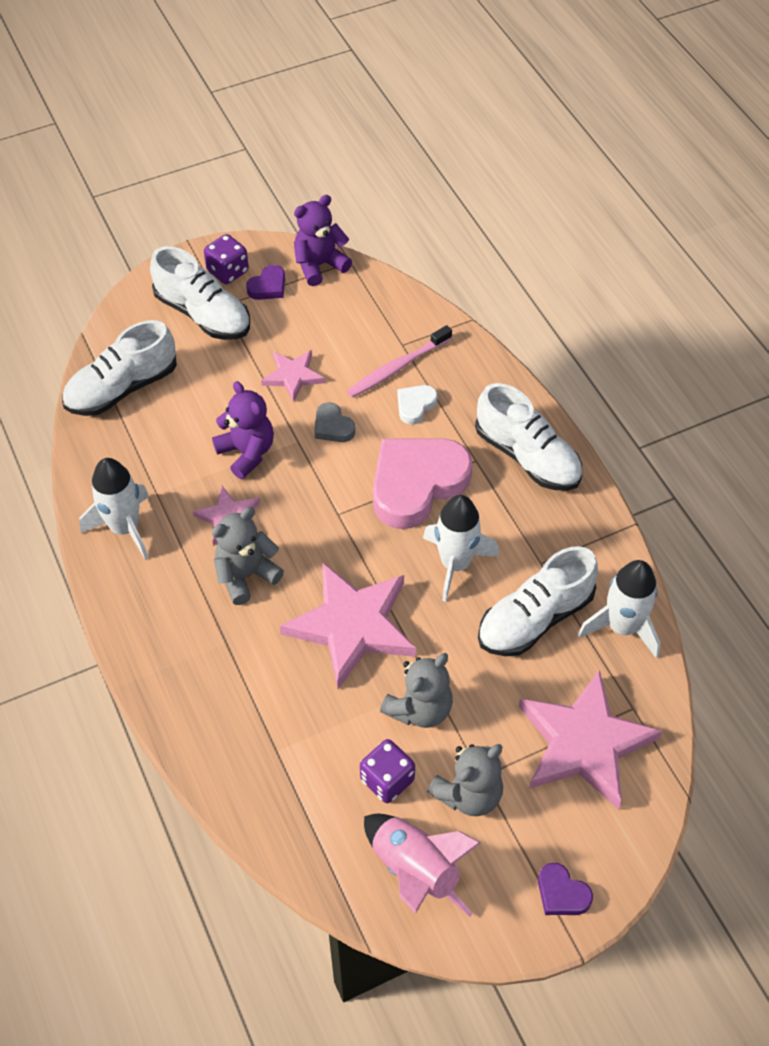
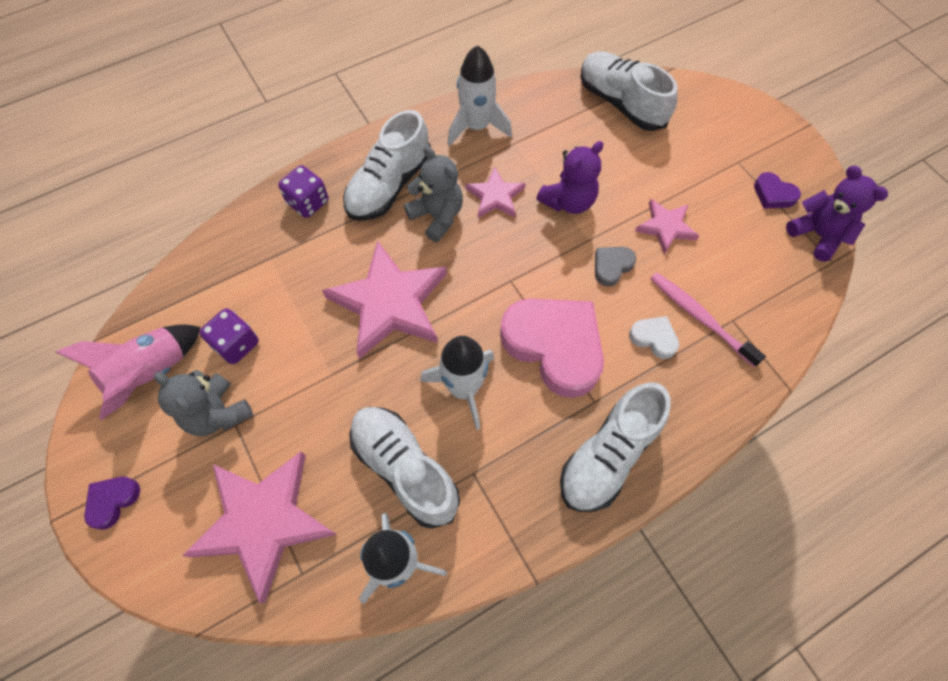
camera: 85 degrees right, 10 degrees up
white shoe [150,246,250,340] -> white shoe moved to [343,110,431,221]
purple dice [204,234,249,284] -> purple dice moved to [278,165,328,218]
grey teddy bear [380,653,453,728] -> none

